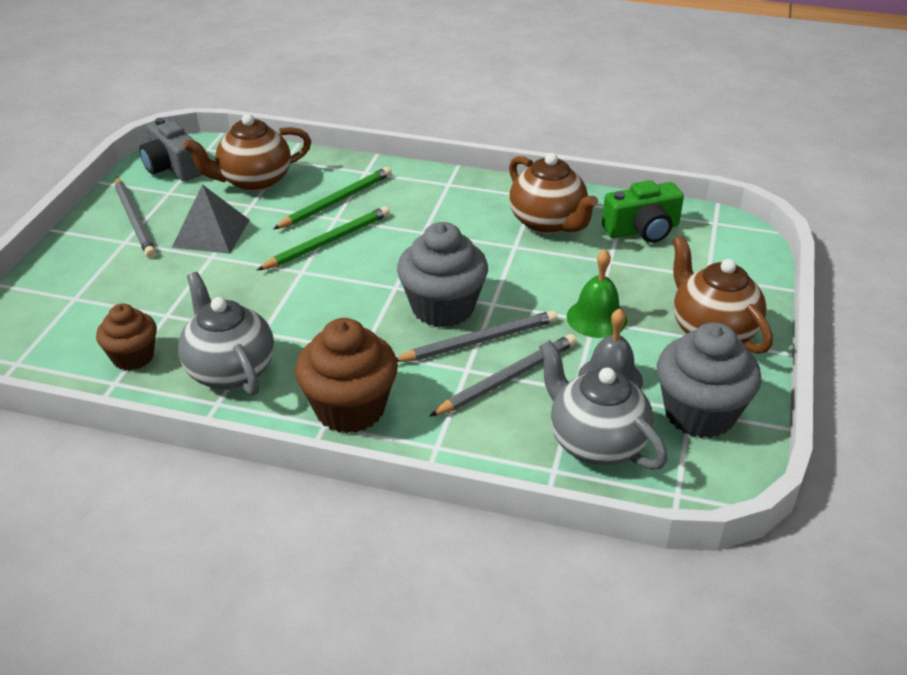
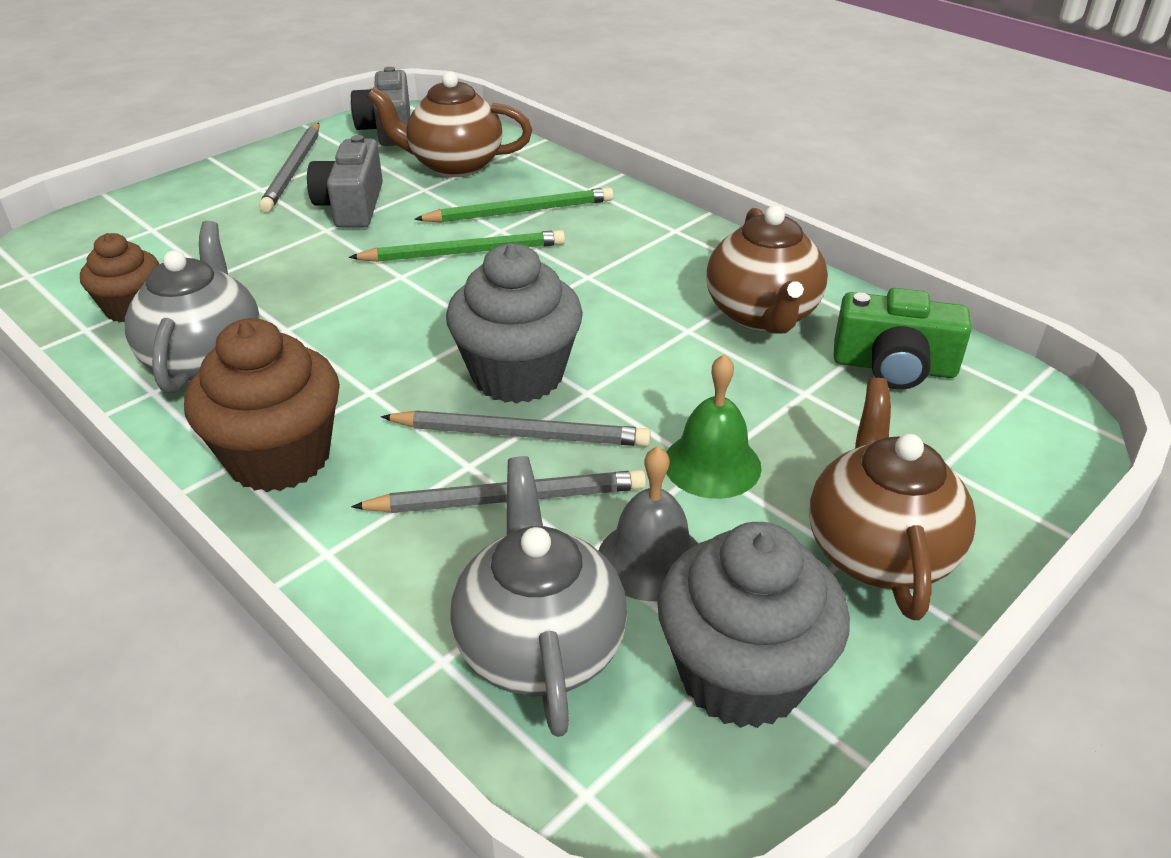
camera: 30 degrees right, 0 degrees up
grey pyramid [172,184,250,254] -> grey camera [307,135,383,228]

